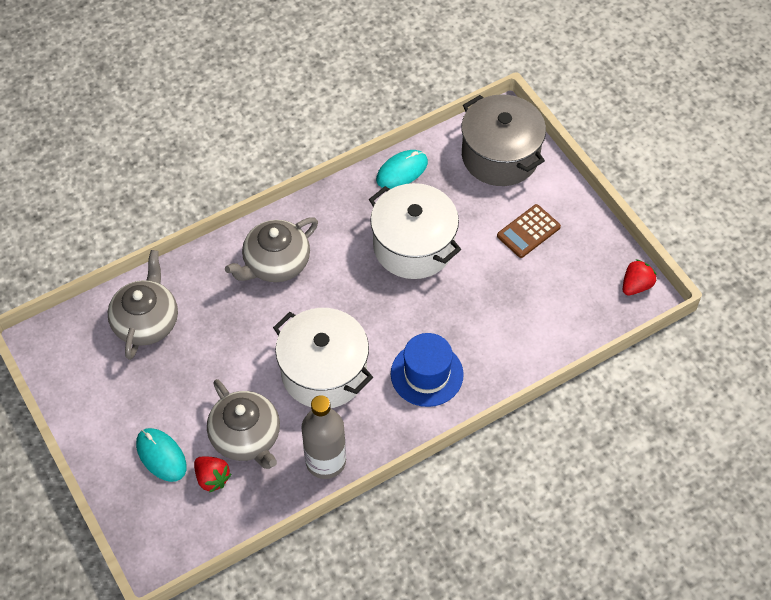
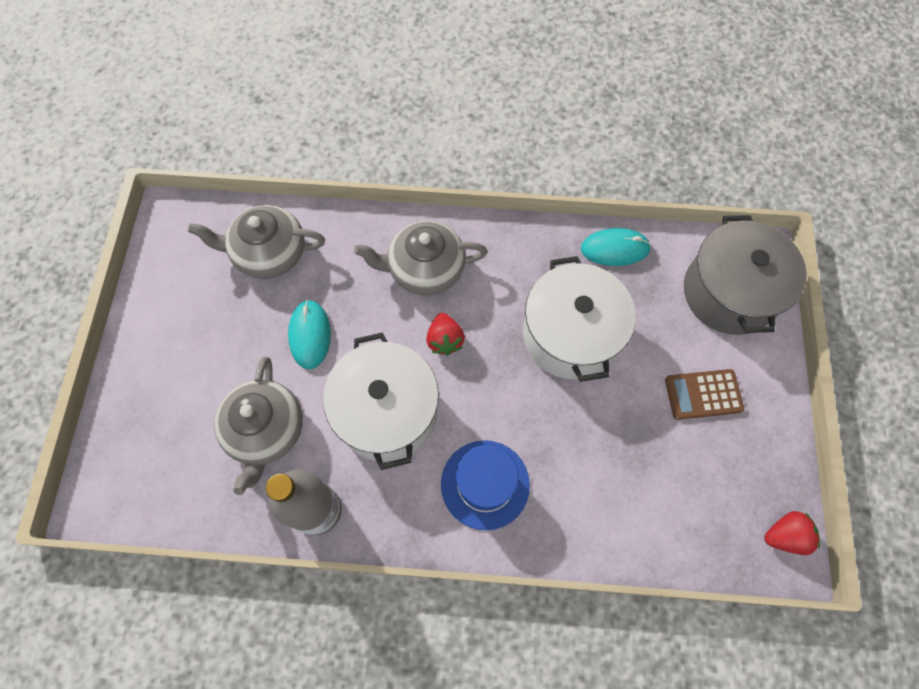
camera: 35 degrees right, 10 degrees up
grey teapot [108,250,178,360] -> grey teapot turned 135 degrees counterclockwise [188,205,325,279]
turquoise mouse [136,428,187,482] -> turquoise mouse moved to [288,300,331,369]
red strawberry [194,456,231,493] -> red strawberry moved to [426,313,465,356]

